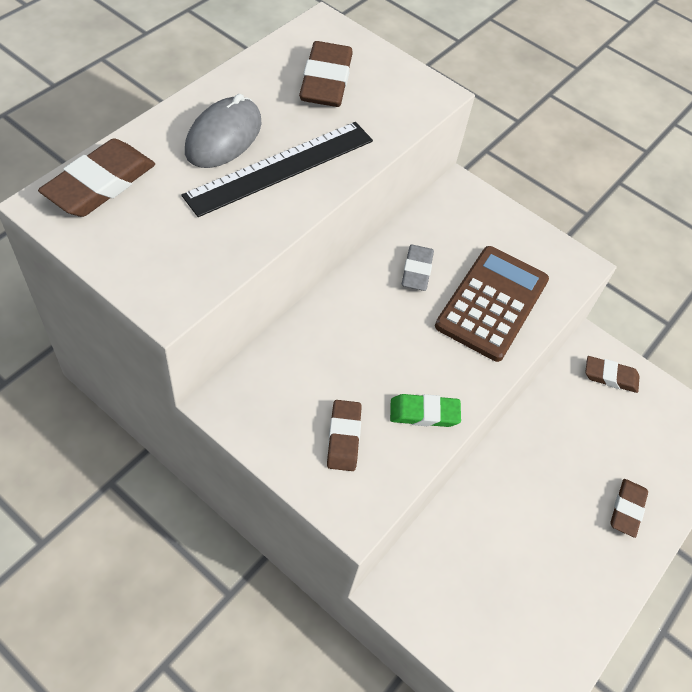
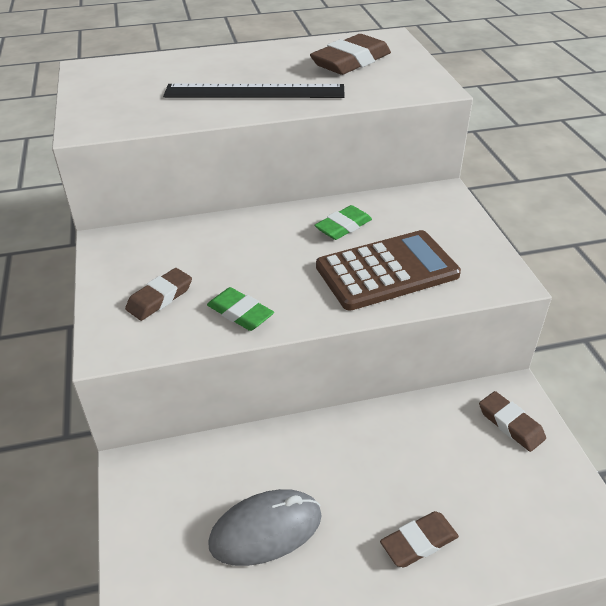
camera: 45 degrees right, 15 degrees down
brown eraser [38,138,155,217] -> none
grey mouse [185,94,262,168] -> grey mouse moved to [208,489,322,566]
grey eraser [402,245,434,291] -> green eraser [314,205,372,240]

